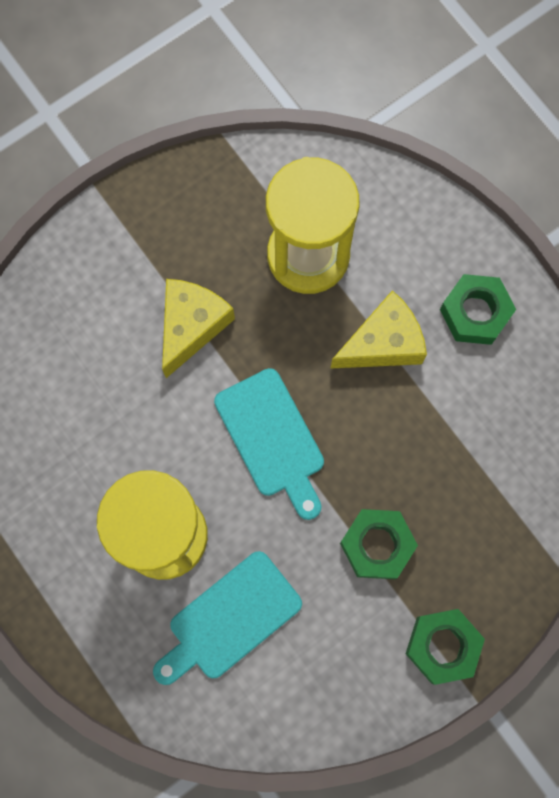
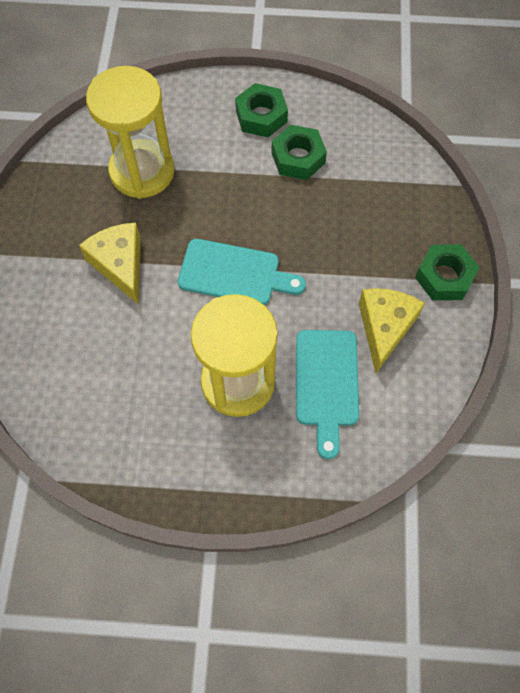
camera: 50 degrees left, 10 degrees down
yellow cheese [330,290,427,369] -> yellow cheese moved to [359,288,425,373]
green nut [340,509,418,579] -> green nut moved to [271,125,327,180]

